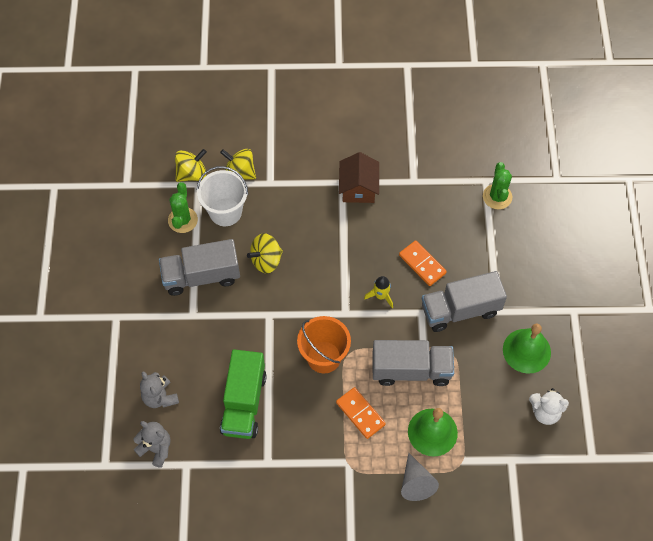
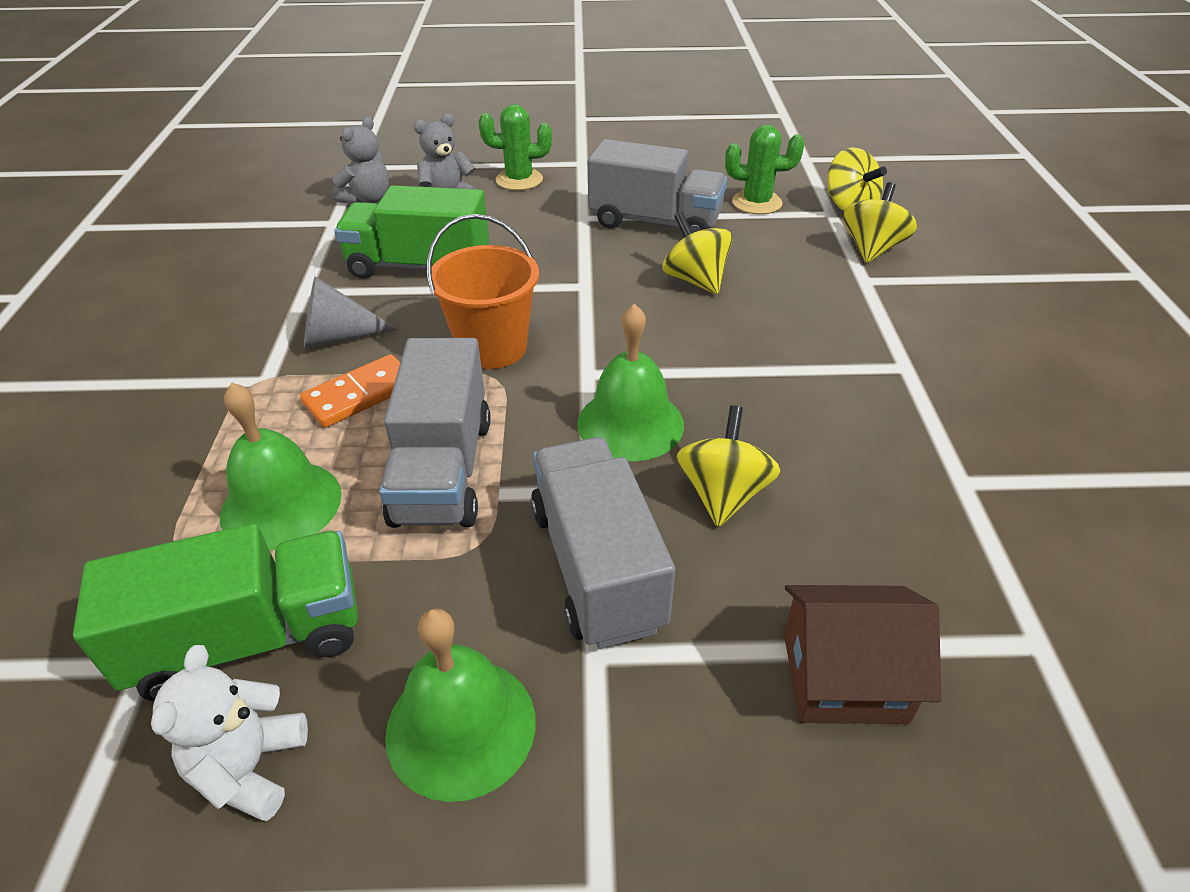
camera: 90 degrees right, 20 degrees down
grey truck [159,239,240,296] -> grey truck turned 120 degrees clockwise [588,139,727,233]
white bucket [197,166,248,226] -> none
brown house [339,152,379,203] -> brown house moved to [784,585,941,724]
yellow rocket [364,276,393,308] -> green bell [577,304,684,461]
orange domino [399,240,447,286] -> yellow spinning top [676,405,780,527]
grey cone [401,453,439,501] -> grey cone moved to [304,276,398,348]
green cactus [483,162,512,209] -> green cactus moved to [479,104,552,190]
none -> green truck [73,523,358,702]

